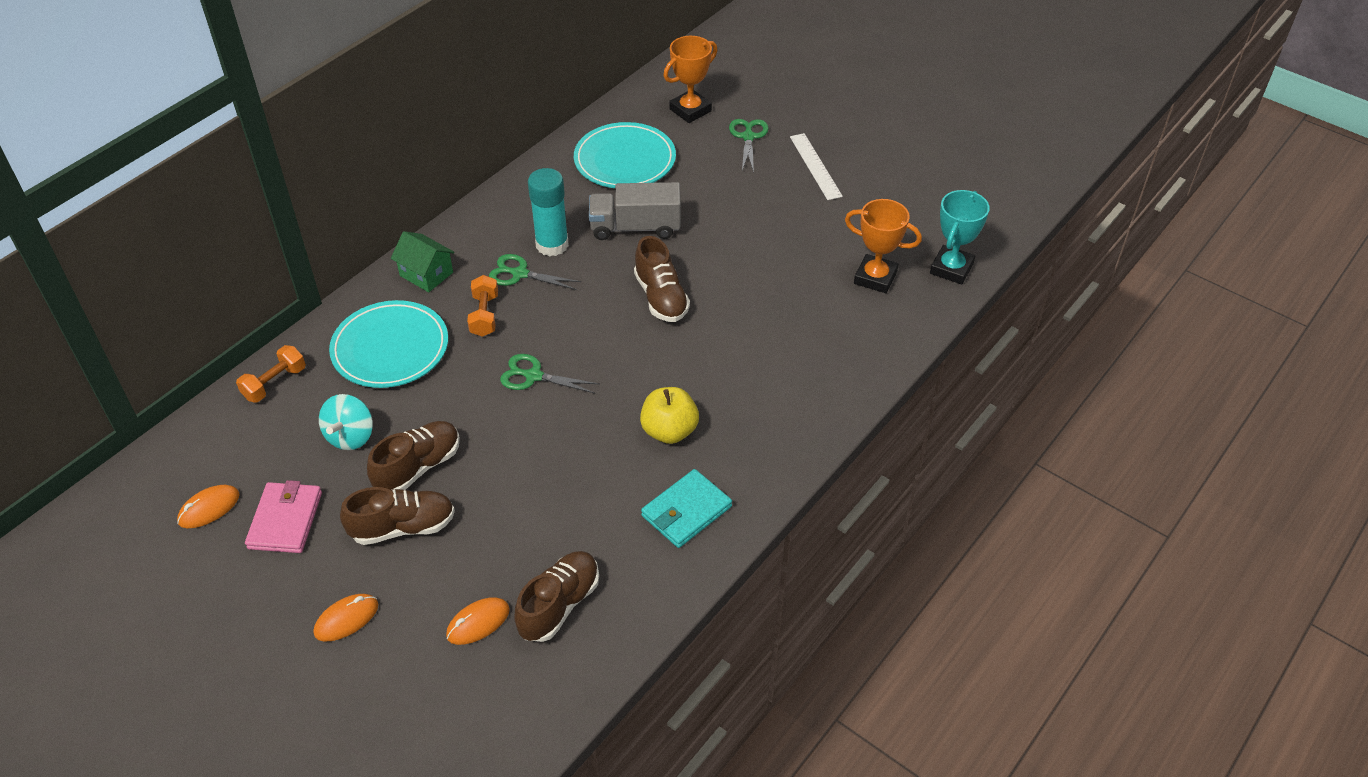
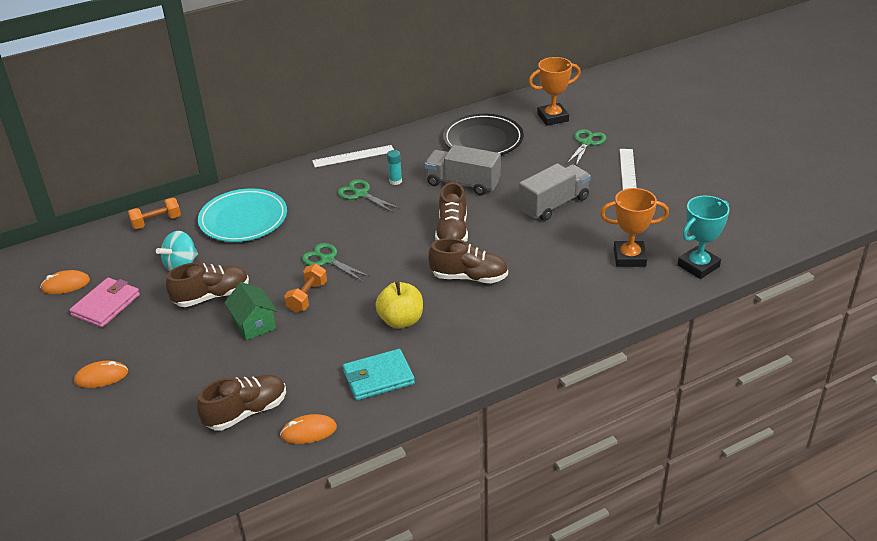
camera: 25 degrees right, 10 degrees down
brown shoe [340,487,455,545] -> brown shoe moved to [428,238,508,283]
green house [391,231,455,292] -> green house moved to [224,282,277,340]
orange mouse [446,597,510,645] -> orange mouse moved to [280,414,337,444]
orange dumbbell [467,275,498,337] -> orange dumbbell moved to [284,264,327,312]
turquoise glue stick [528,168,569,256] -> turquoise glue stick [387,150,402,185], size x0.50
turquoise plate [574,122,676,188] -> black plate [443,114,524,155]
orange trophy [845,199,922,293] -> orange trophy turned 45 degrees counterclockwise [600,188,669,267]
none -> white ruler [312,145,394,167]
none -> grey truck [519,163,591,221]

